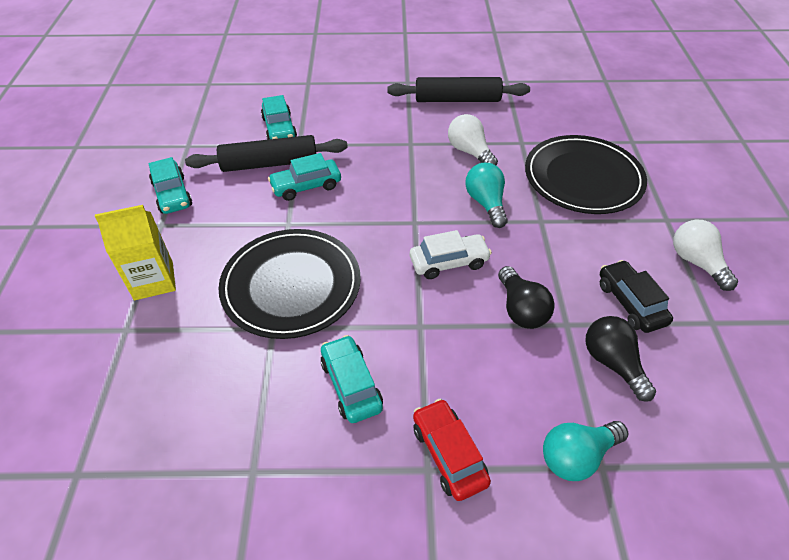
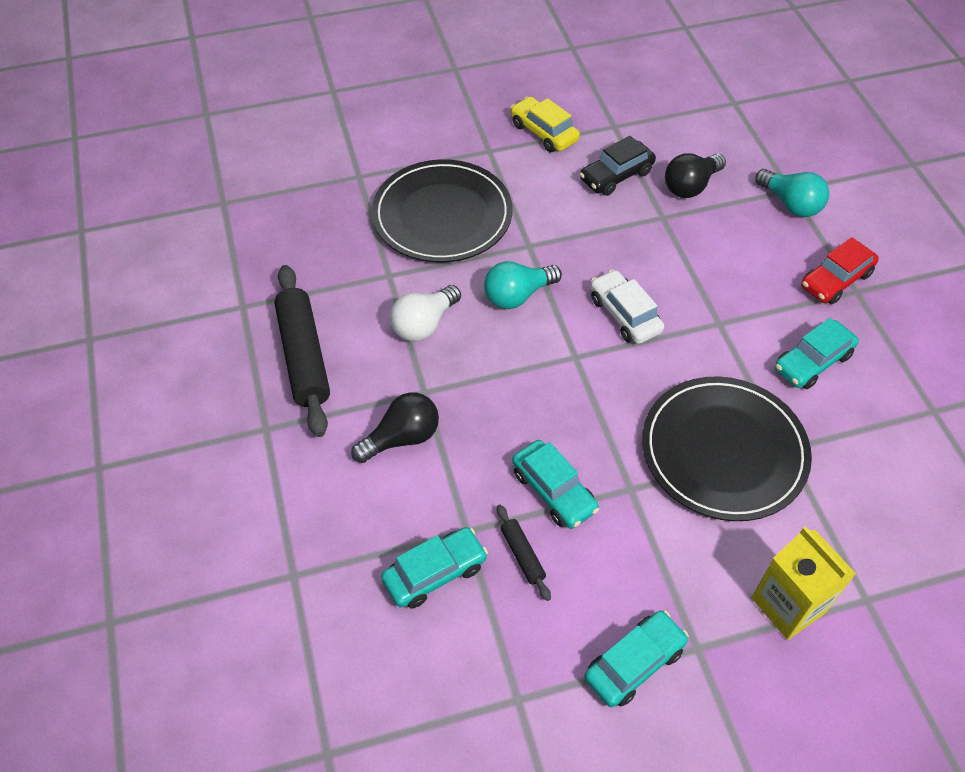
camera: 105 degrees left, 5 degrees up
black rolling pin [185,135,348,172] -> black rolling pin [497,505,551,601], size x0.46
black light bulb [498,266,555,329] -> black light bulb moved to [351,392,439,463]
white light bulb [673,220,738,291] -> yellow car [510,96,580,152]

